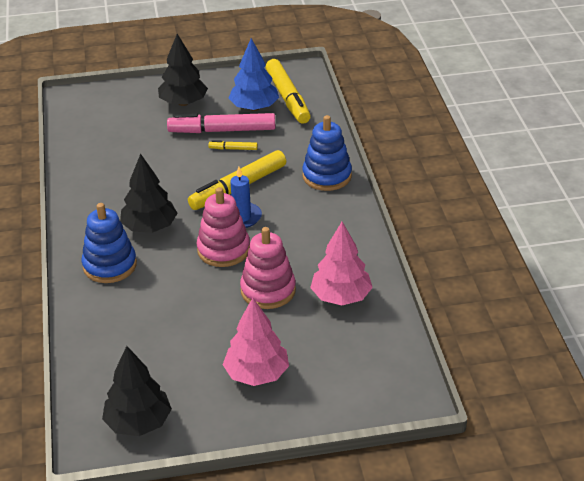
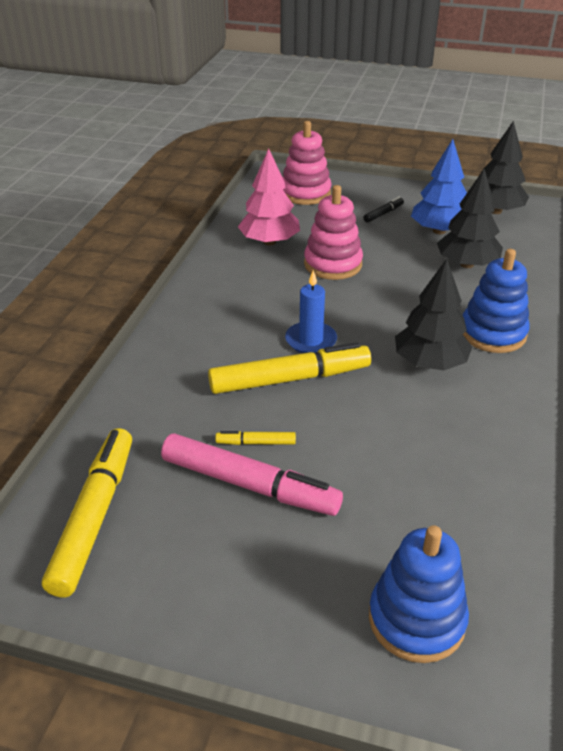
camera: 155 degrees left, 0 degrees up
black tree [158,34,208,106] -> black tree moved to [437,169,503,268]
pink stacking toy [197,187,250,267] -> pink stacking toy moved to [283,121,331,205]
yellow marker [208,140,258,150] -> yellow marker turned 150 degrees clockwise [215,431,296,445]
pink tree [223,297,289,386] -> black marker [363,197,404,223]
blue tree [228,38,279,111] -> blue tree moved to [411,139,467,234]
blue stacking toy [302,115,352,191] -> blue stacking toy moved to [369,525,469,663]

